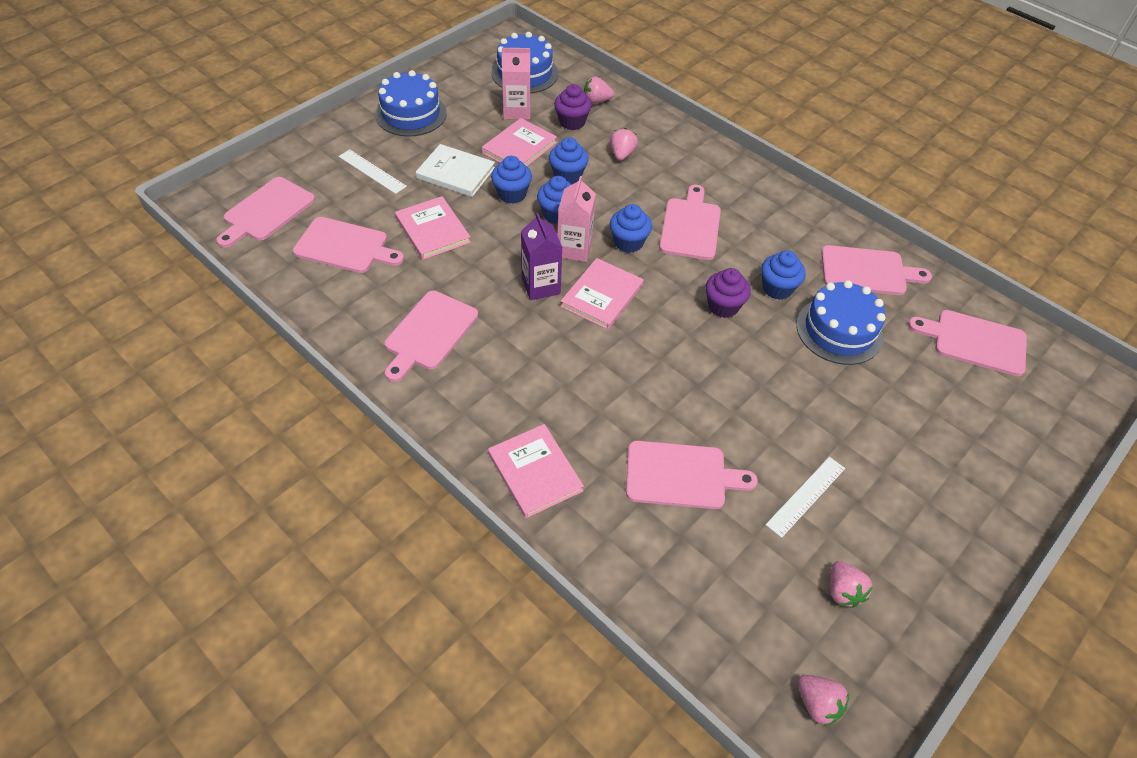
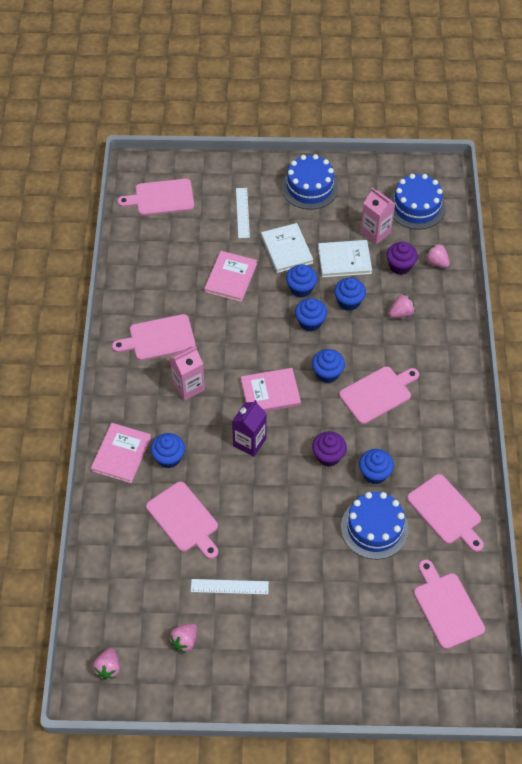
camera: 50 degrees right, 5 degrees up
pink cutting board [293,217,404,273] -> none
pink book [482,118,557,166] -> white book [318,240,372,277]
purple carton [521,213,563,300] -> purple carton moved to [232,400,267,457]
pink carton [557,176,596,262] -> pink carton moved to [170,347,205,401]
none -> blue cupcake [151,433,185,468]

